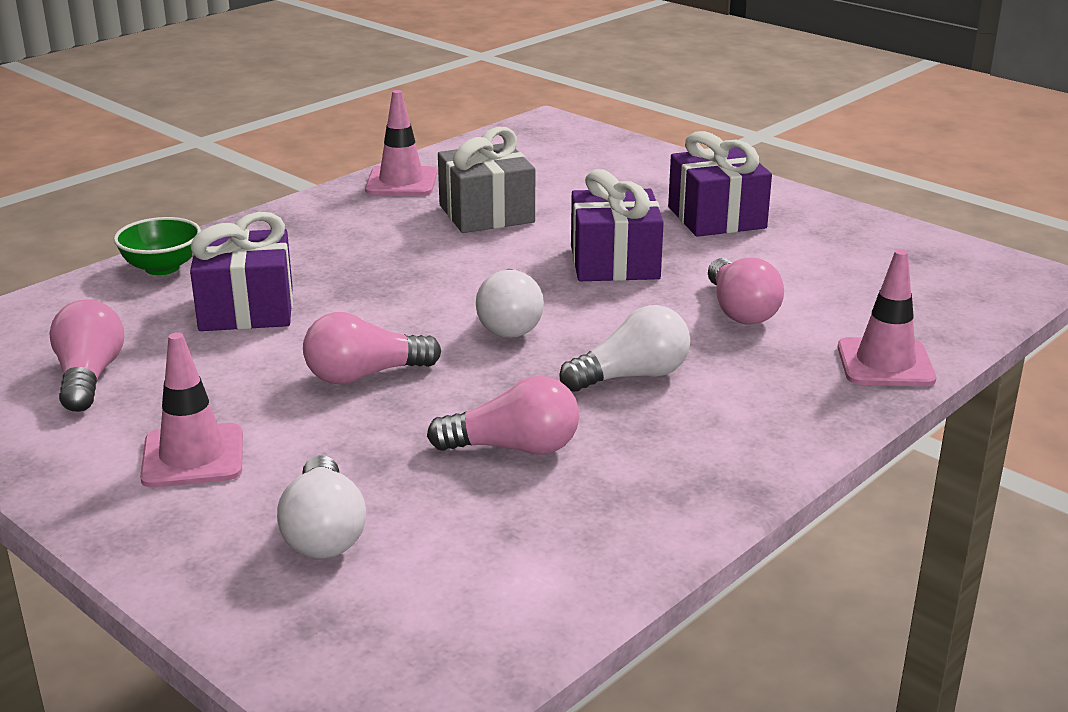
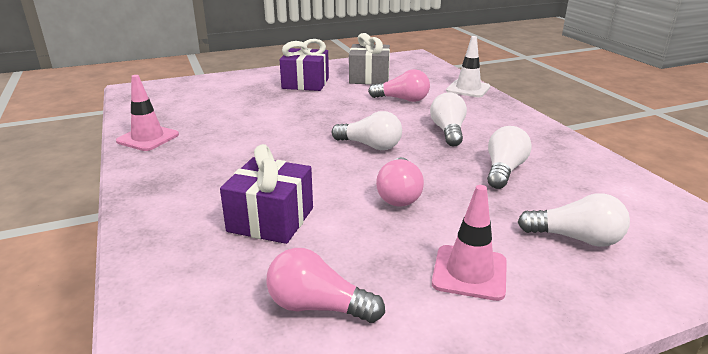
camera: 65 degrees left, 0 degrees up
green bowl [114,217,201,275] -> none
pink light bulb [427,376,579,455] -> white light bulb [487,126,532,189]
grey gift [438,127,535,233] -> grey gift moved to [349,33,390,84]
purple gift [571,169,664,281] -> none
pink traffic cone [837,249,936,386] -> white traffic cone [446,36,491,97]

